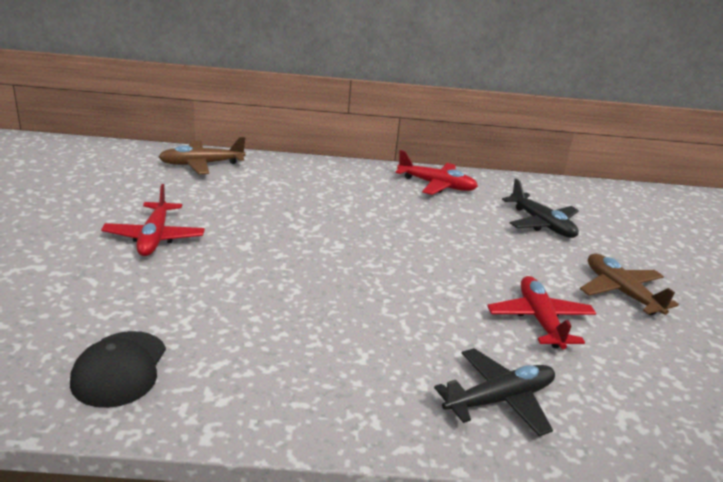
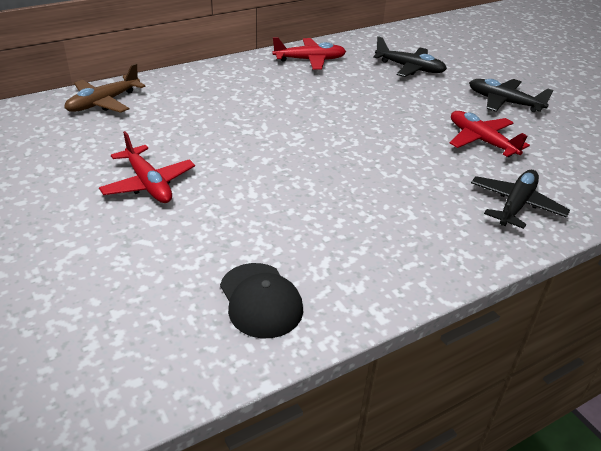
camera: 30 degrees left, 10 degrees up
brown plane [580,254,679,315] -> black plane [469,79,553,112]

